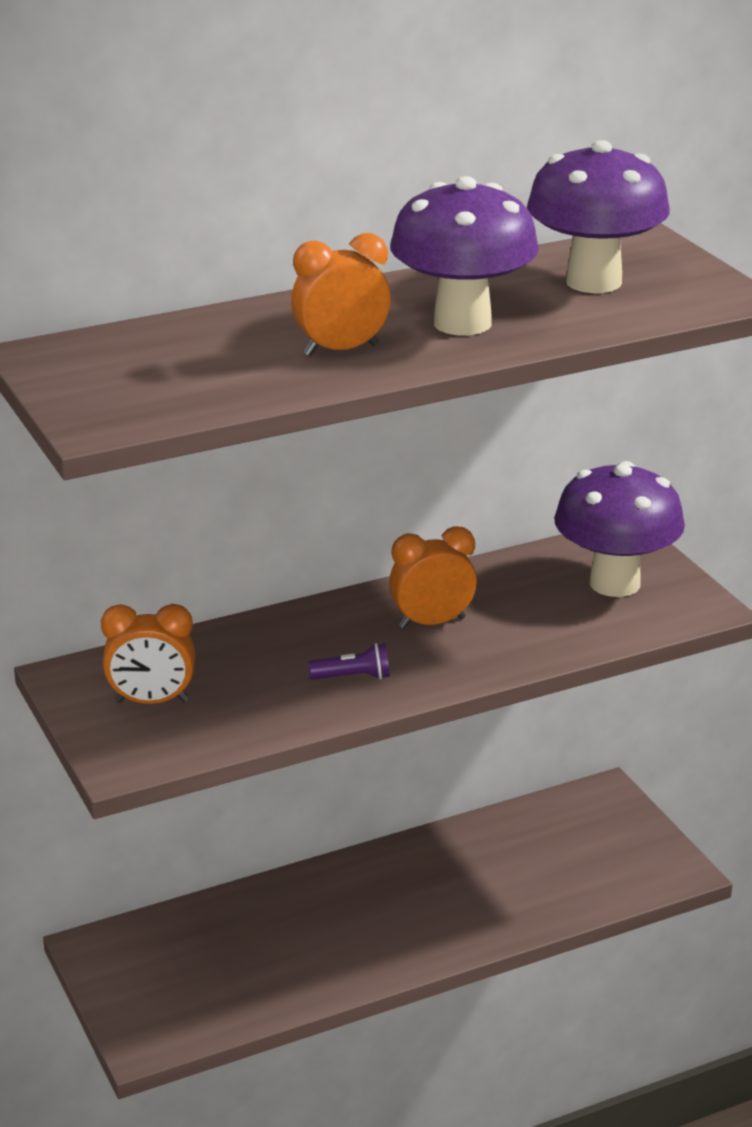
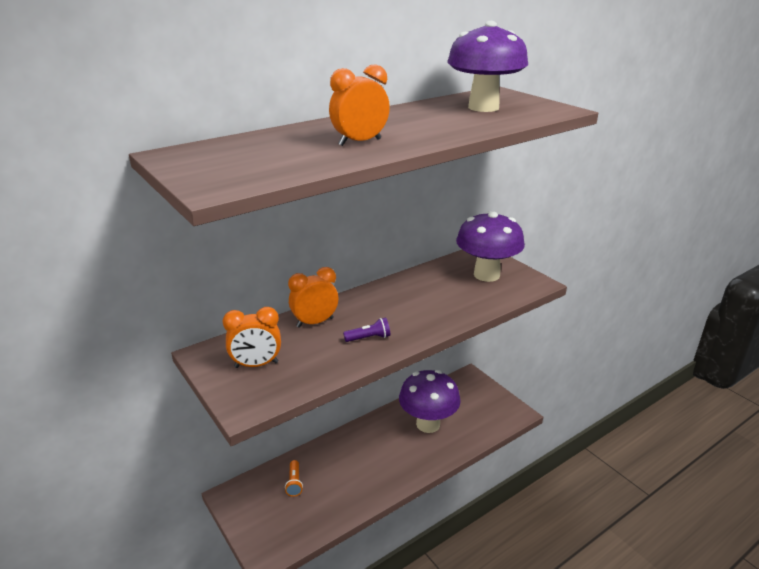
camera: 10 degrees left, 0 degrees up
orange clock [389,526,477,629] -> orange clock moved to [288,267,338,328]
purple mushroom [390,176,539,335] -> purple mushroom moved to [399,370,461,433]
none -> orange flashlight [285,460,303,497]

